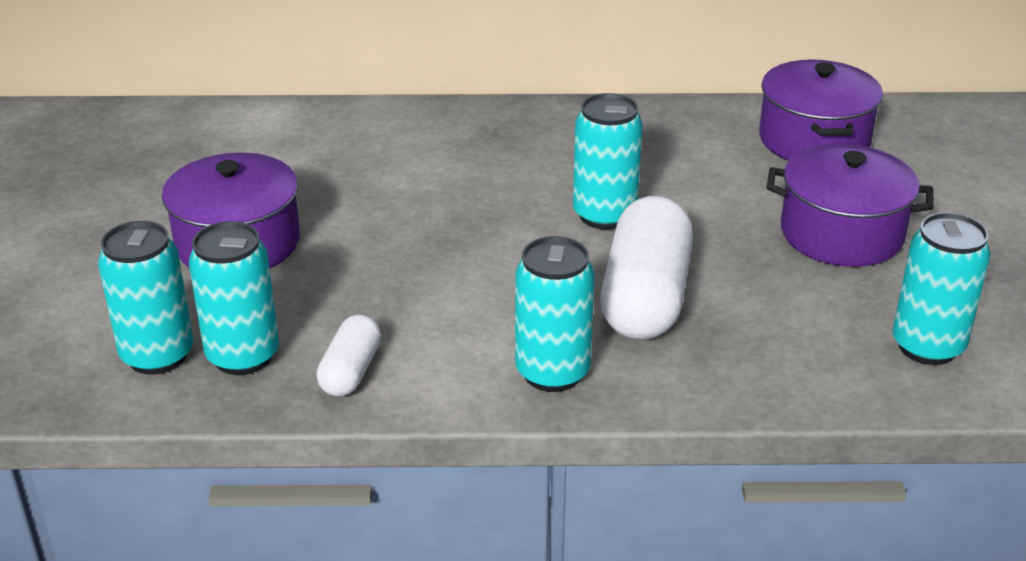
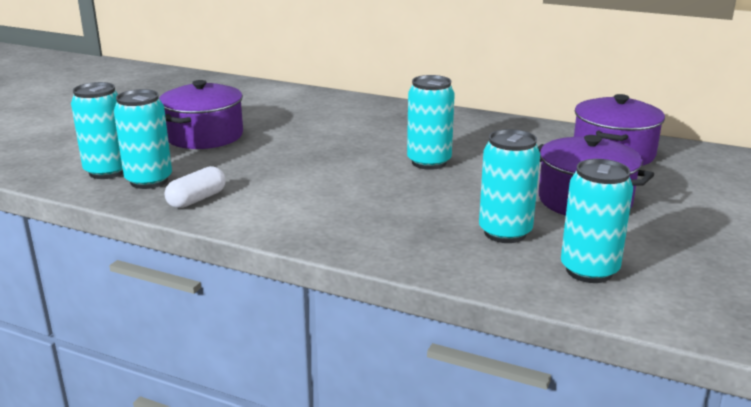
camera: 25 degrees right, 10 degrees down
turquoise can [515,236,595,392] -> turquoise can moved to [479,129,540,243]
white capsule [600,196,693,340] -> none

